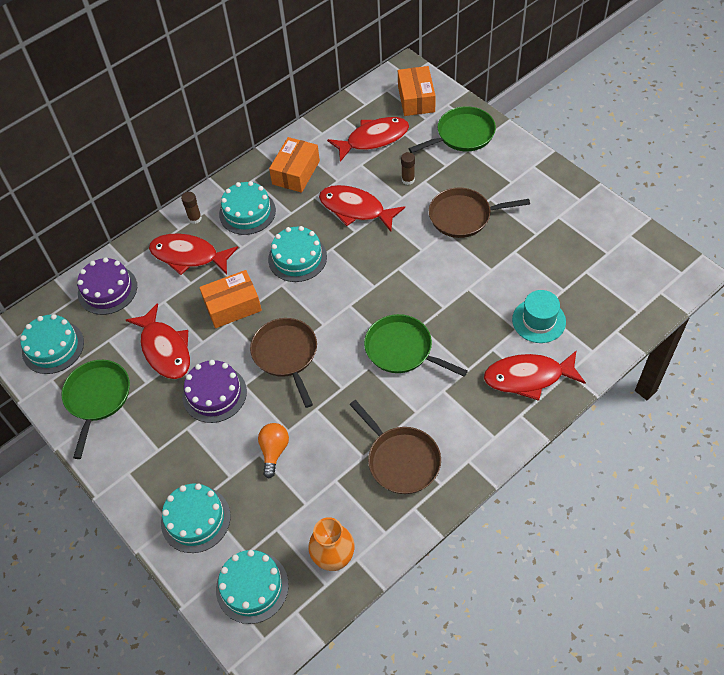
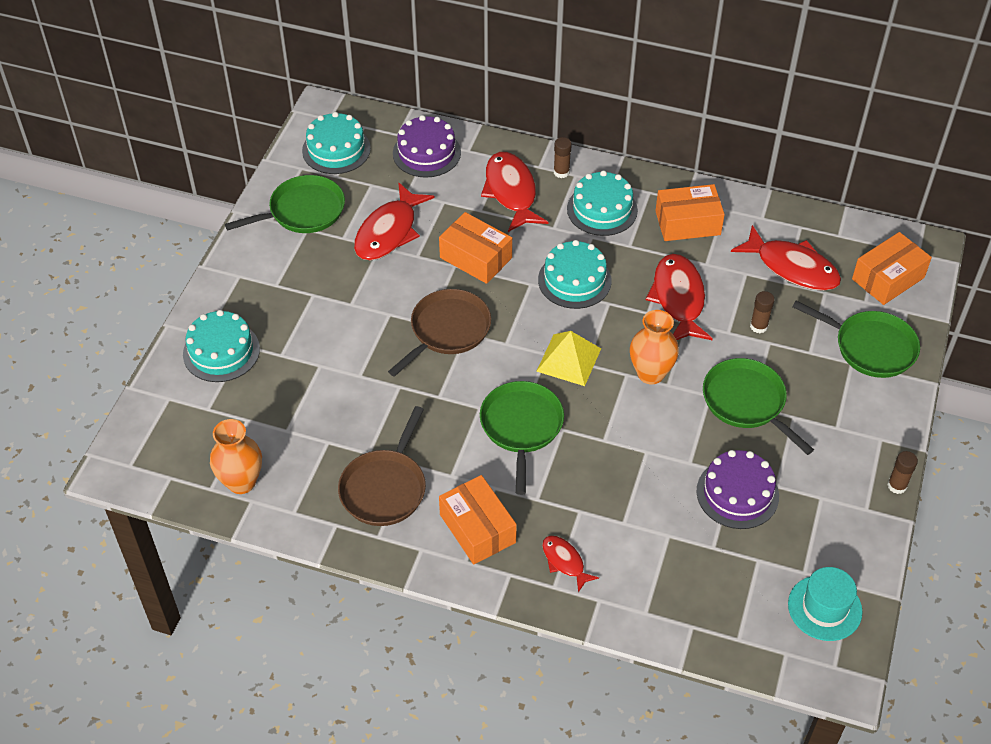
camera: 55 degrees right, 5 degrees down
purple cake [183,360,247,423] -> purple cake moved to [696,450,779,529]
turquoise cake [216,550,289,624] -> none
orange light bulb [258,423,289,478] -> none
brown pan [429,188,530,238] -> green pan [703,358,814,455]
red fish [484,350,586,401] -> red fish [542,536,599,592], size x0.53
turquoise hat [512,290,566,343] -> turquoise hat moved to [788,567,863,641]
none -> orange box [439,475,517,564]
none -> yellow pyramid [536,331,601,386]
none -> orange vase [630,310,679,384]
none -> brown glue stick [887,451,918,494]

